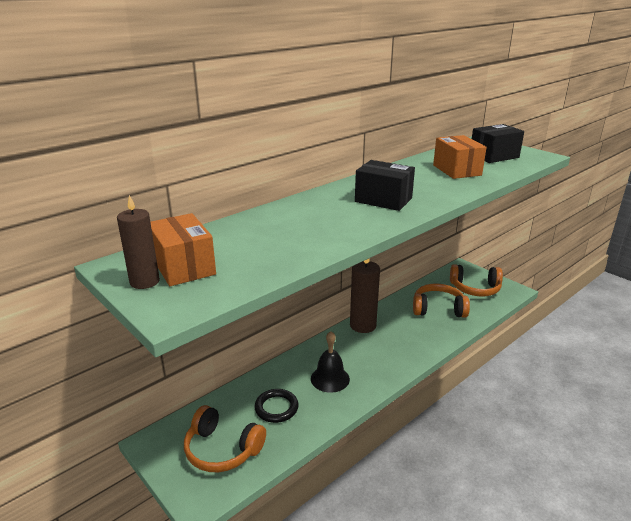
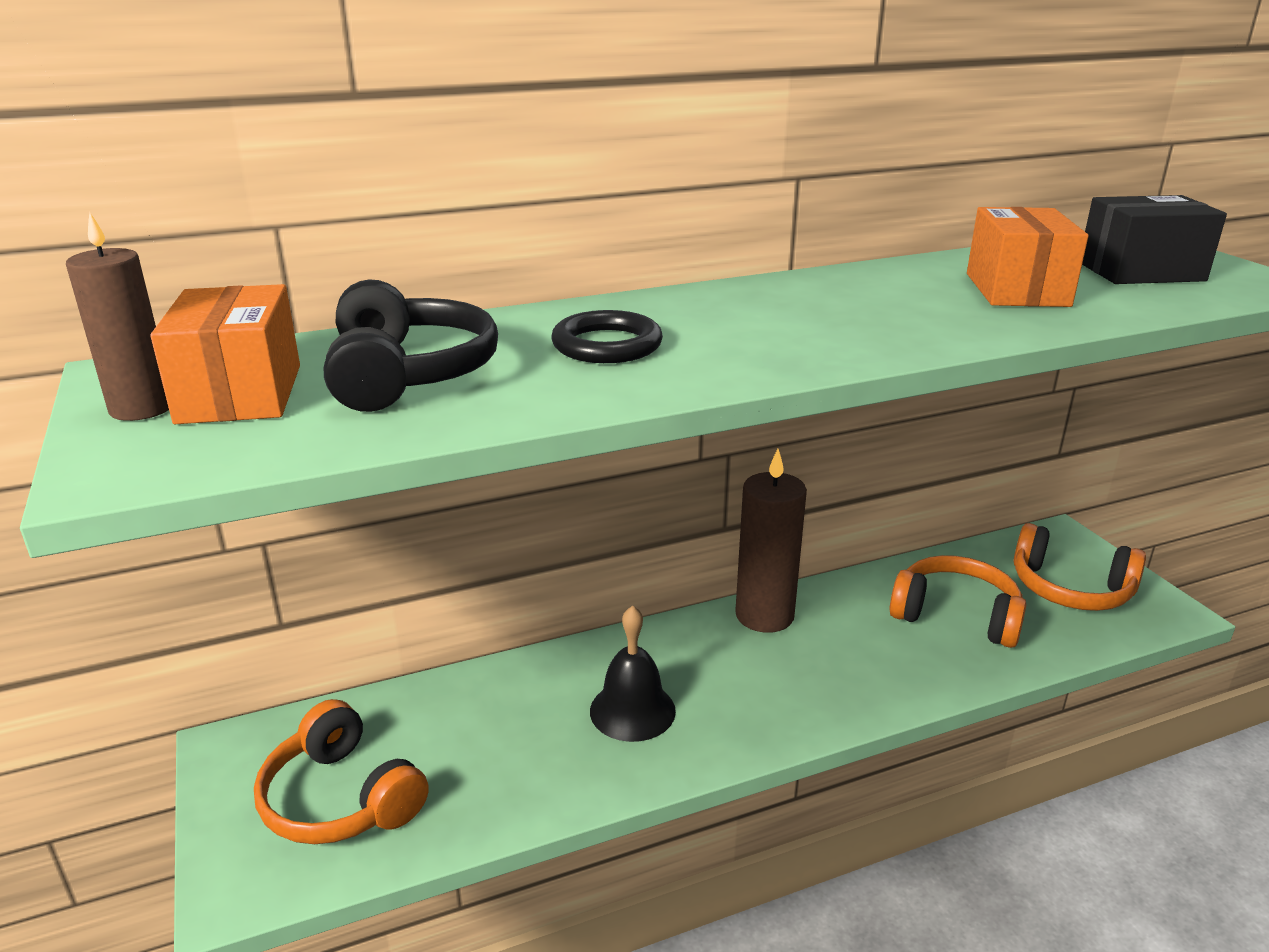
camera: 20 degrees right, 0 degrees up
black ring [254,389,299,423] -> black ring moved to [551,310,663,363]
black box [355,160,415,211] -> none
none -> black headphones [324,280,498,412]

